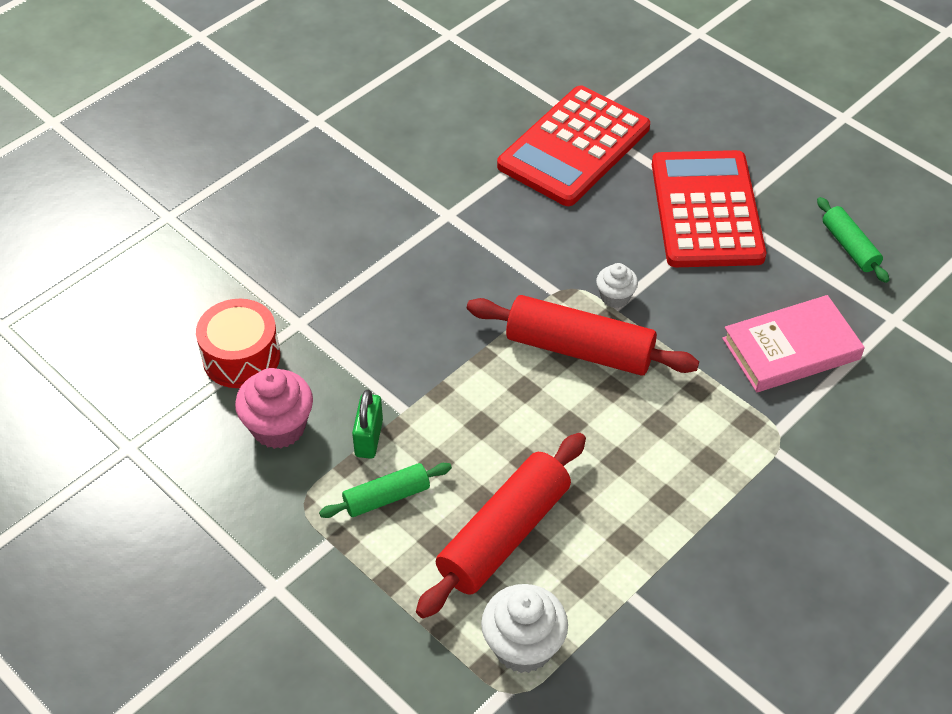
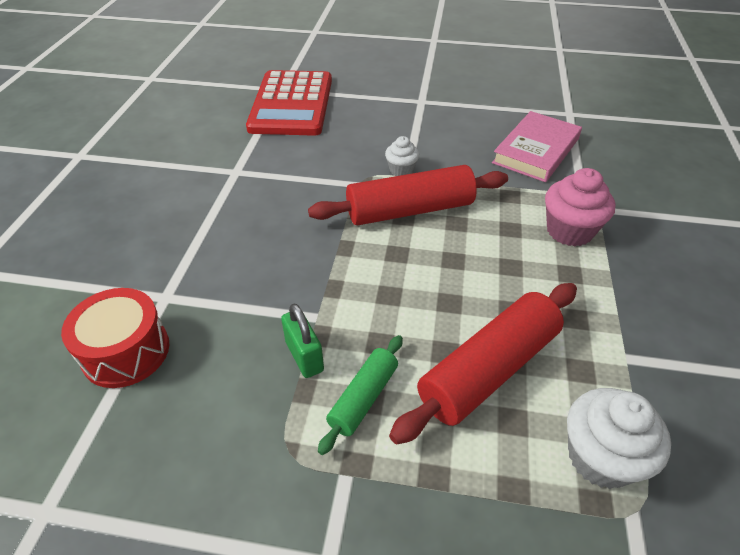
camera: 35 degrees left, 5 degrees down
pink cupcake [235,368,313,449] -> pink cupcake moved to [545,168,616,246]
red rolling pin [416,433,586,619] -> red rolling pin turned 45 degrees clockwise [389,283,577,445]
red calculator [652,150,766,267] -> none
green rolling pin [817,197,889,283] -> none

